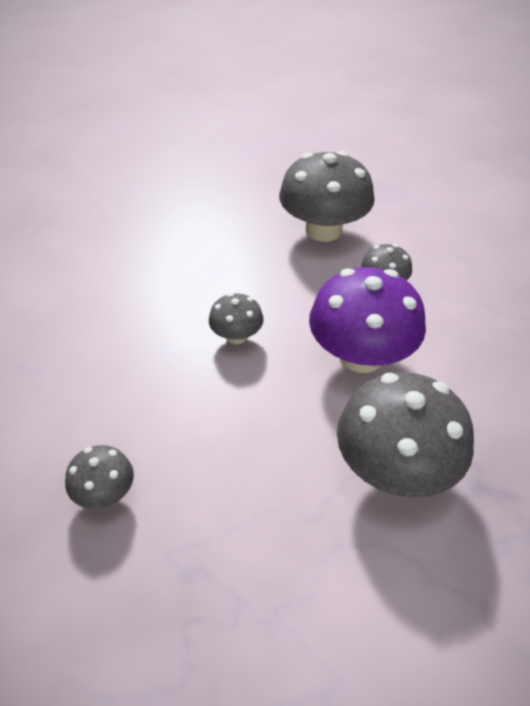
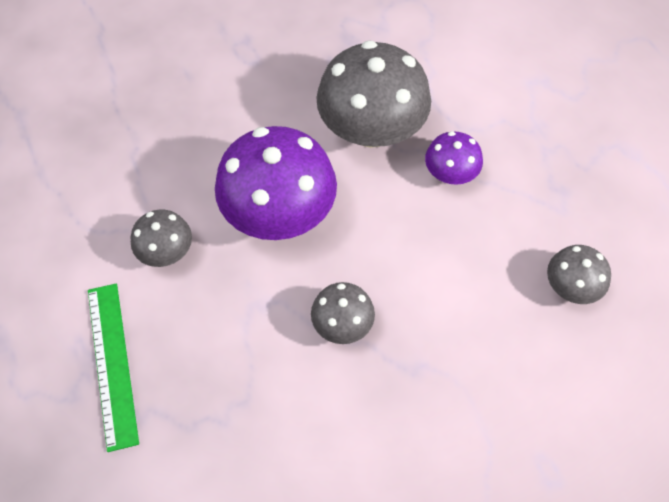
camera: 130 degrees left, 15 degrees up
grey mushroom [279,151,375,242] -> green ruler [88,284,139,452]
none -> purple mushroom [425,131,483,185]

